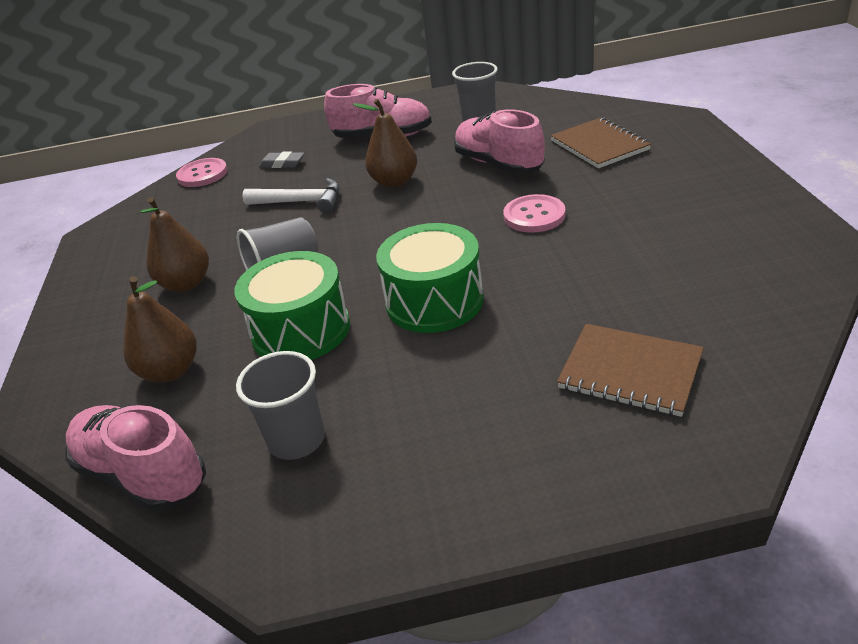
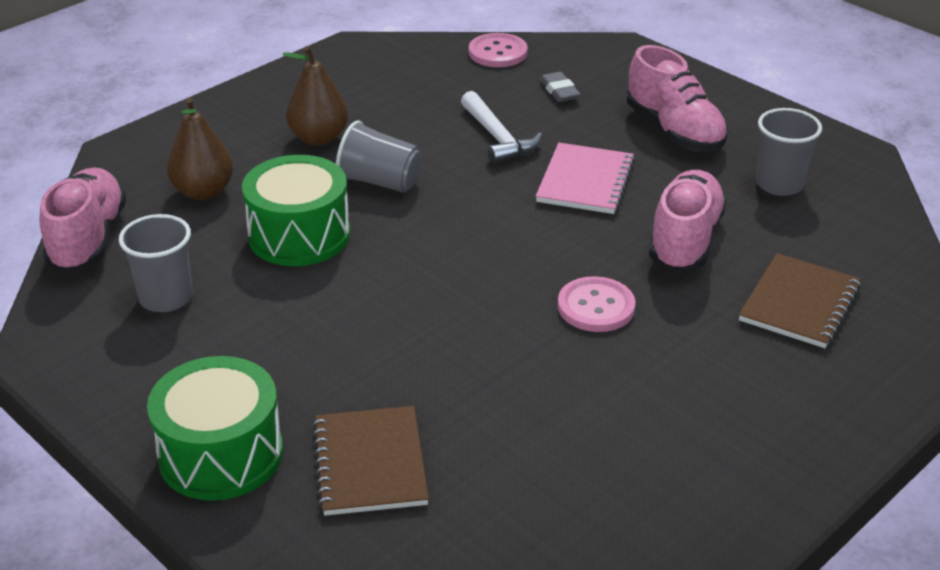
camera: 50 degrees right, 0 degrees up
brown pear [353,99,417,188] -> pink notebook [536,143,635,214]
green drum [376,223,484,333] -> green drum moved to [147,356,283,501]

